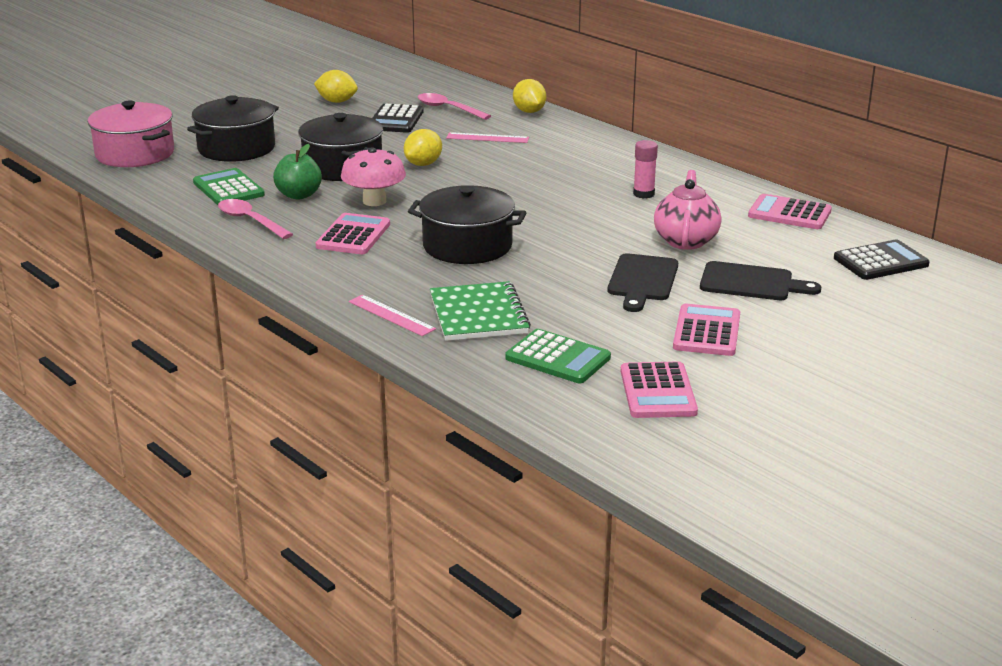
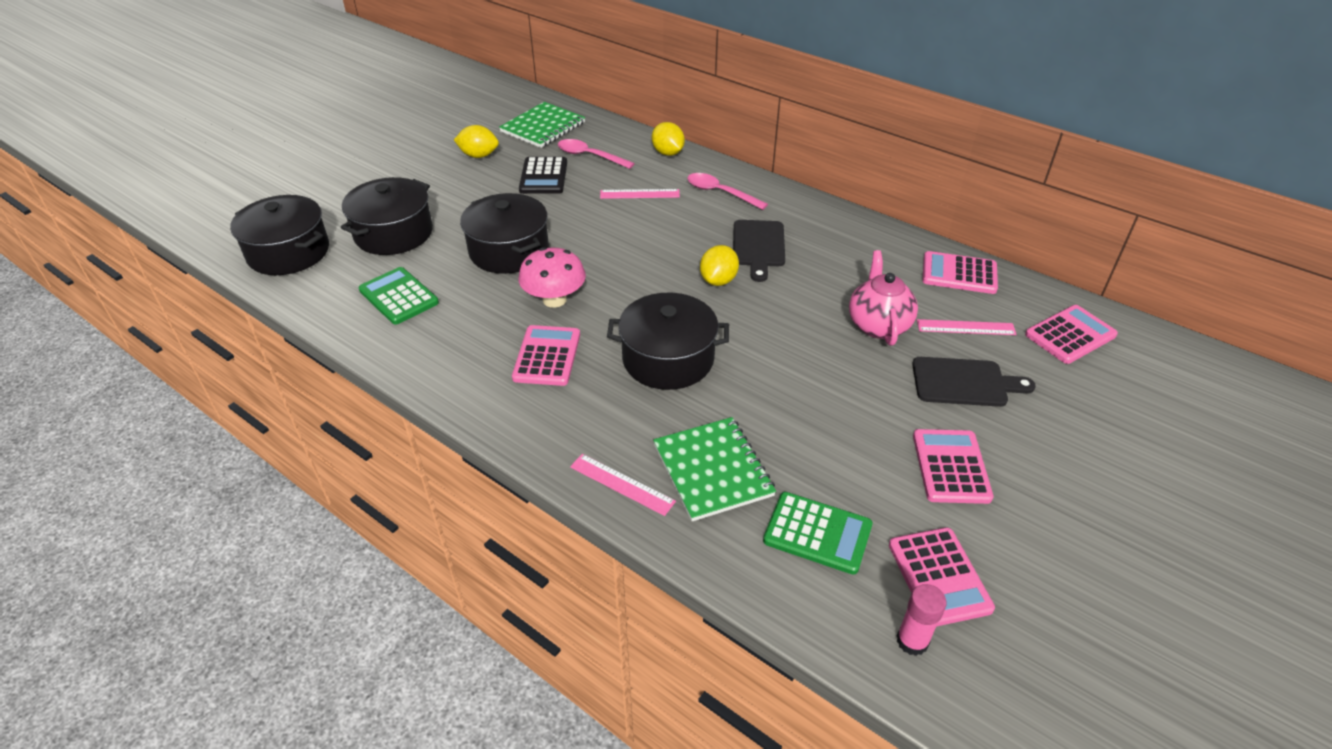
camera: 10 degrees left, 15 degrees up
pink pot [88,101,174,167] -> black pot [230,195,329,275]
pink spoon [218,199,293,239] -> pink spoon moved to [687,173,768,210]
green apple [273,144,322,200] -> none
yellow lemon [404,129,442,166] -> yellow lemon moved to [700,245,739,286]
black cutting board [607,253,678,312] -> black cutting board moved to [733,220,785,282]
pink glue stick [633,140,658,199] -> pink glue stick moved to [897,584,947,656]
black calculator [834,240,930,280] -> pink calculator [1025,305,1118,364]
none -> green notebook [499,102,585,148]
none -> pink ruler [917,319,1017,335]

